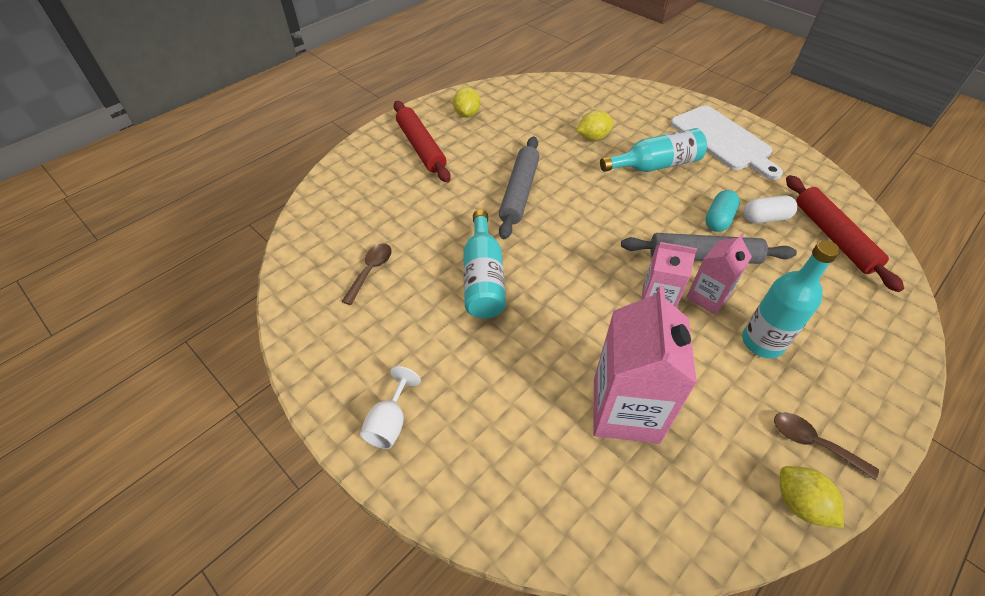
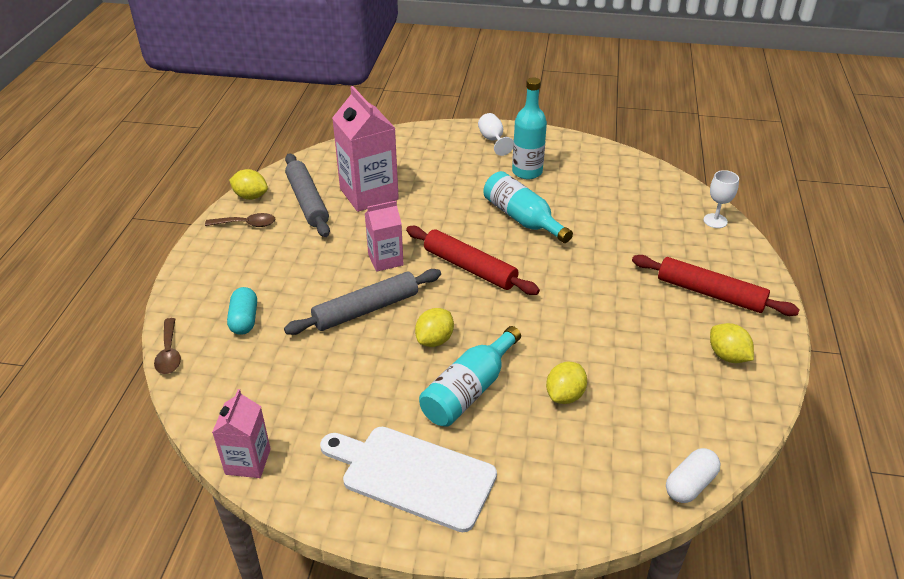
camera: 145 degrees right, 10 degrees down
brown spoon [341,243,392,305] -> brown spoon moved to [154,318,181,374]
grey rolling pin [499,137,540,239] -> grey rolling pin moved to [285,153,330,237]
pink carton [686,233,752,315] -> pink carton moved to [212,389,271,478]
turquoise capsule [705,190,740,232] -> turquoise capsule moved to [227,287,257,335]
turquoise bottle [742,240,840,358] -> turquoise bottle moved to [512,77,547,179]
white capsule [743,195,798,223] -> white capsule moved to [666,448,721,503]
red rolling pin [786,175,904,292] -> red rolling pin moved to [406,226,540,295]
none -> yellow lemon [415,308,454,347]
none -> white goblet [703,170,739,228]

